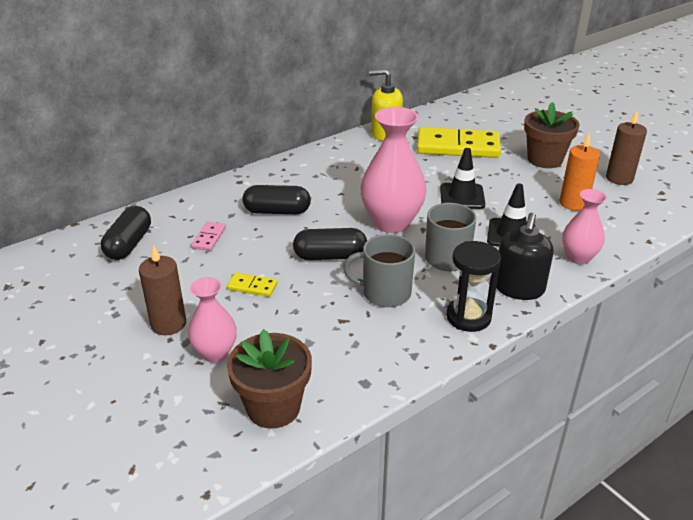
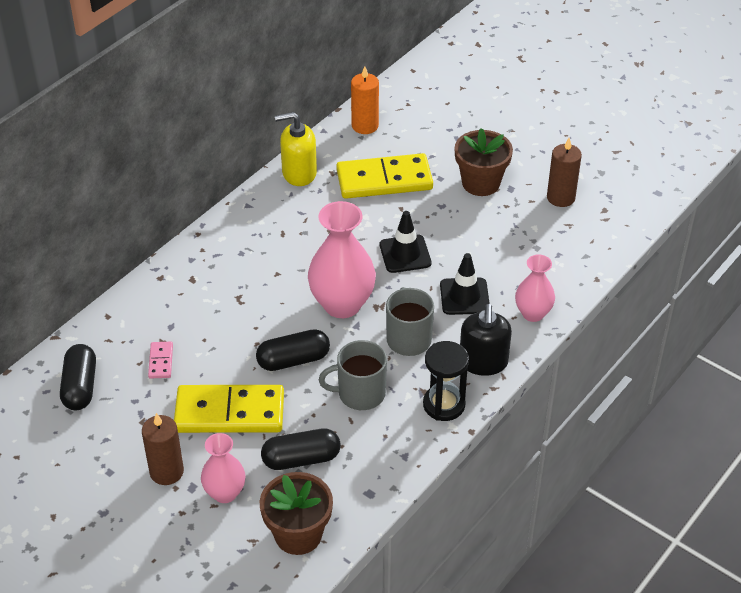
camera: 15 degrees left, 10 degrees up
yellow domino [227,273,278,297] -> yellow domino [174,385,284,433], size x2.33
black capsule [243,185,311,214] -> black capsule moved to [261,428,341,470]
orange candle [559,133,600,211] -> orange candle moved to [351,66,379,134]

